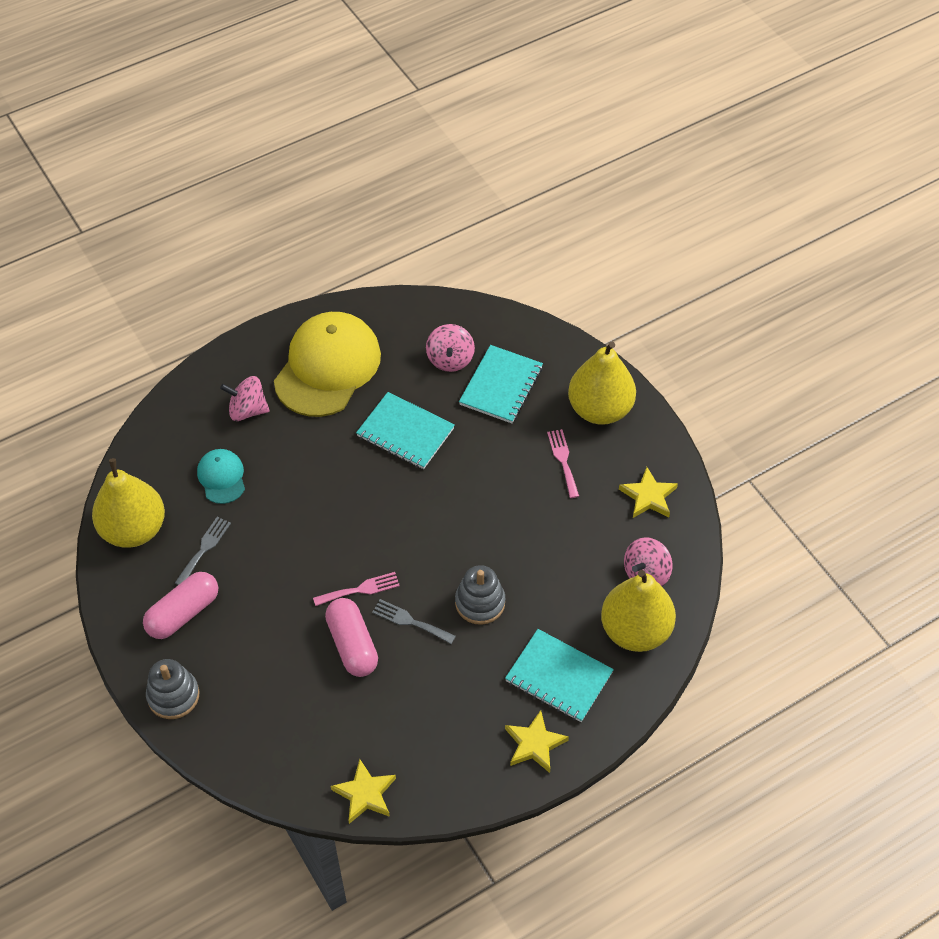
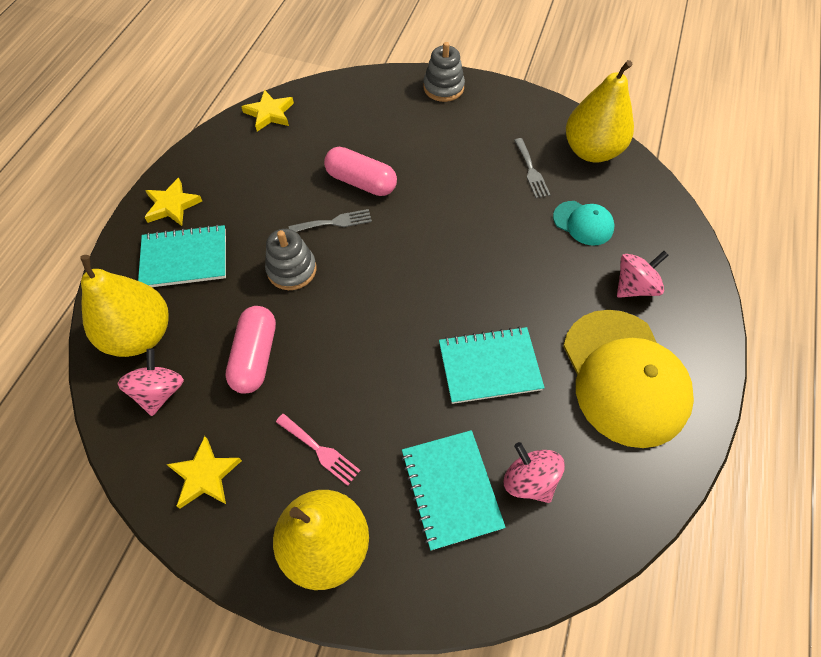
camera: 140 degrees right, 5 degrees up
pink capsule [143,572,218,639] -> pink capsule moved to [225,306,276,394]
pink fork [313,572,400,606] -> none

